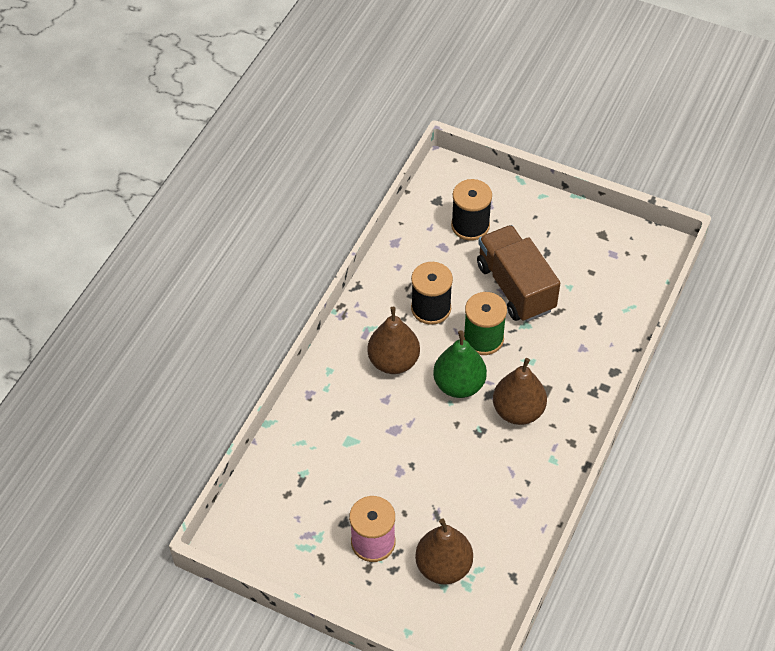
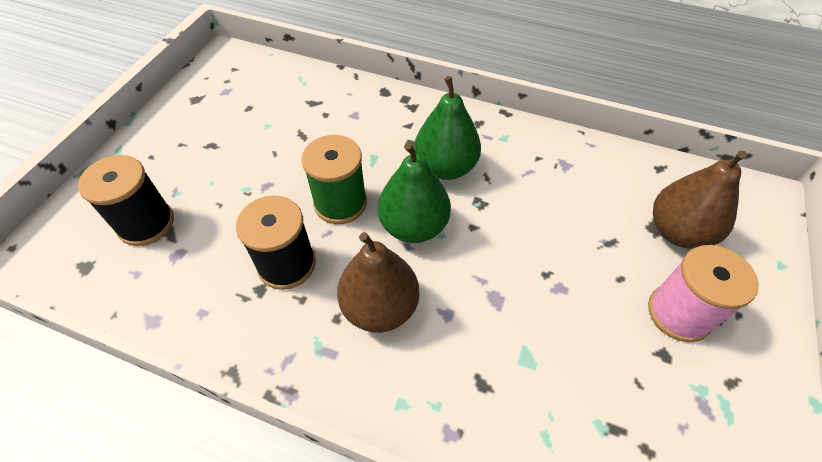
camera: 95 degrees left, 0 degrees up
brown truck [477,225,560,322] -> none
brown pear [493,358,547,425] -> green pear [414,76,481,180]

